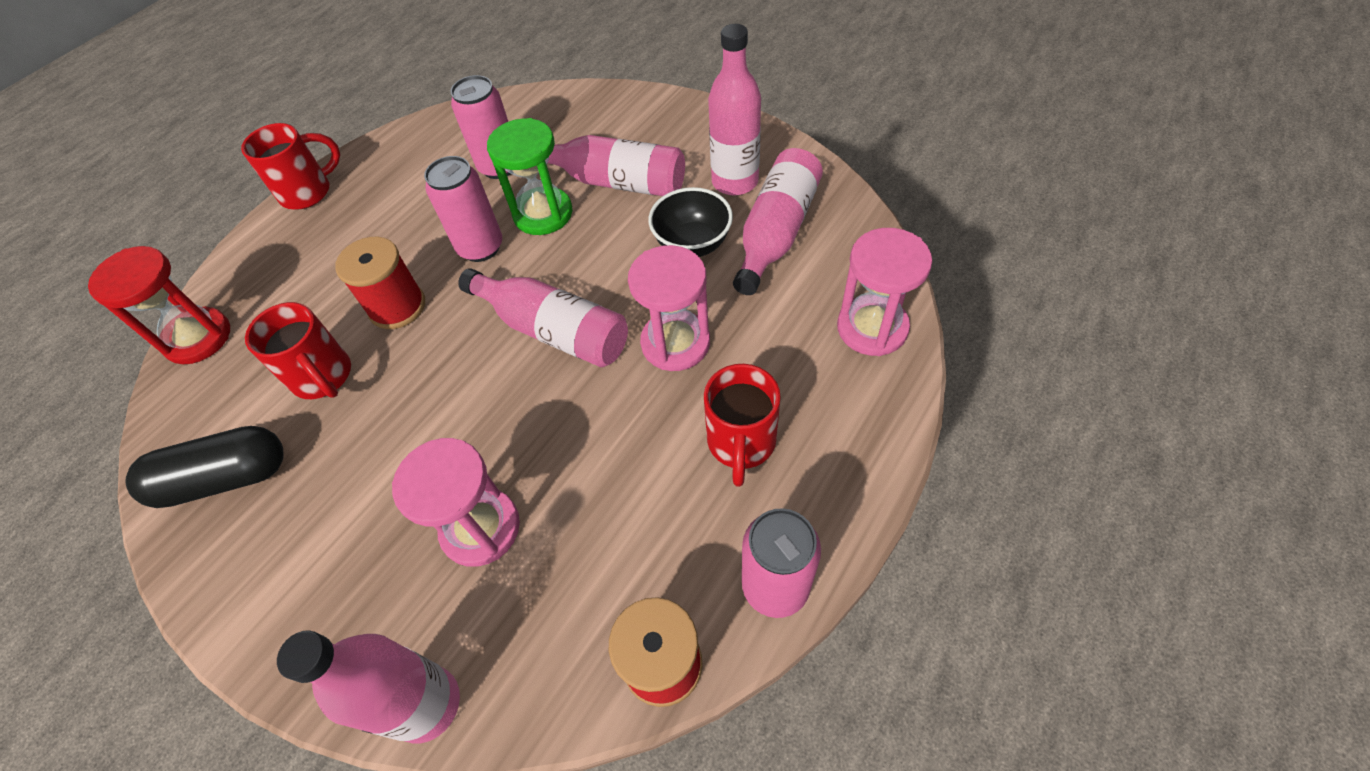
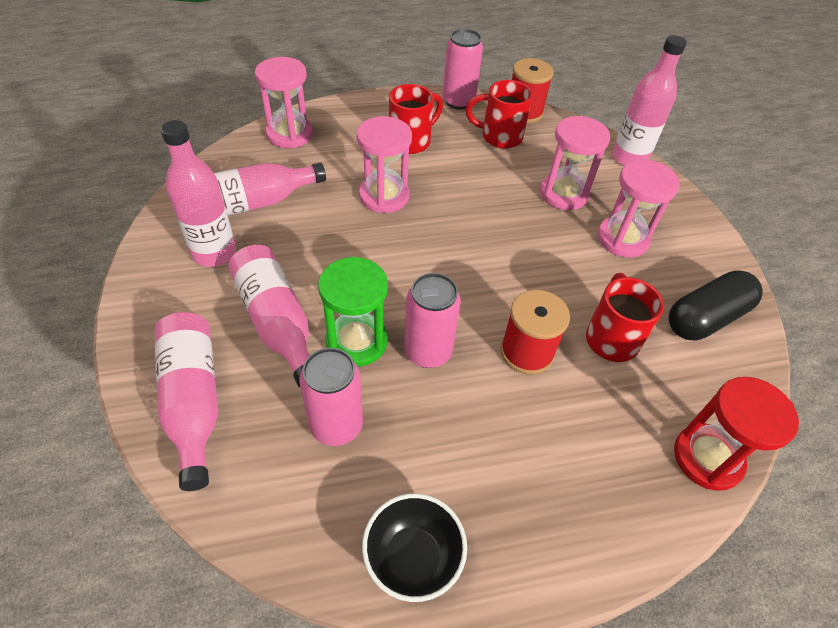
camera: 145 degrees left, 5 degrees down
black capsule [126,426,284,508] -> black capsule turned 60 degrees counterclockwise [669,271,763,341]
red mug [241,123,340,210] -> red mug moved to [465,80,533,149]
pink bottle [458,268,628,367] -> pink bottle moved to [155,312,218,491]
black bowl [648,187,733,257] -> black bowl moved to [362,493,467,602]
none -> pink hourglass [597,159,679,258]

